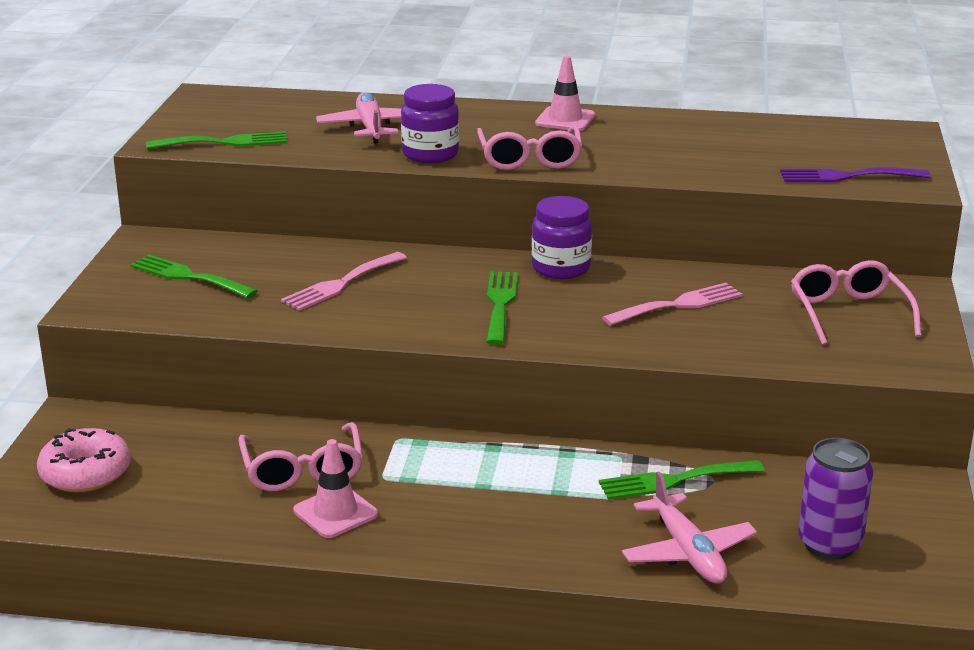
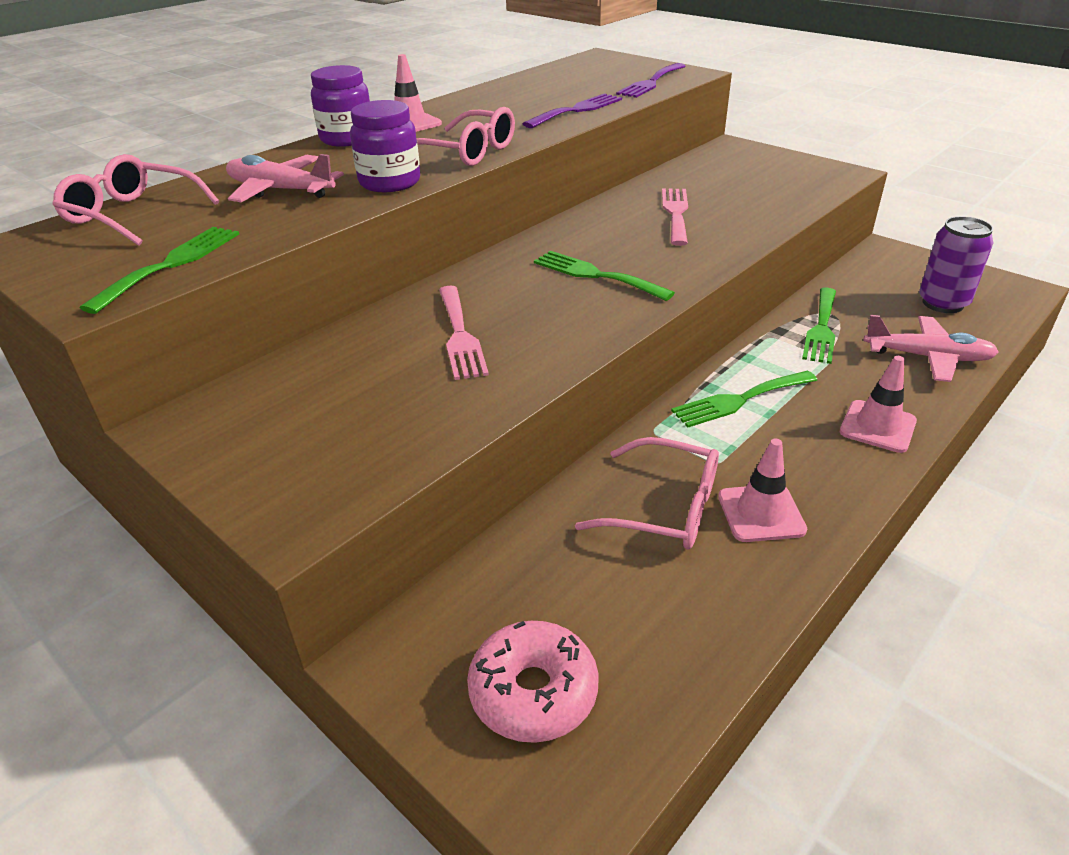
camera: 55 degrees left, 10 degrees up
green fork [130,255,258,298] -> green fork moved to [671,371,817,427]
purple jar [531,196,592,279] -> purple jar moved to [311,65,370,147]
pink glasses [791,260,921,345] -> pink glasses moved to [52,154,220,246]
none -> purple fork [523,93,622,128]
none -> pink traffic cone [840,356,917,453]

